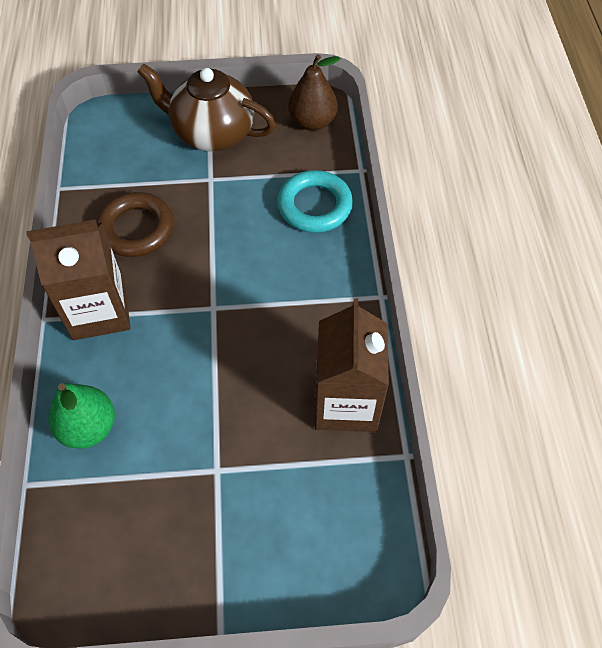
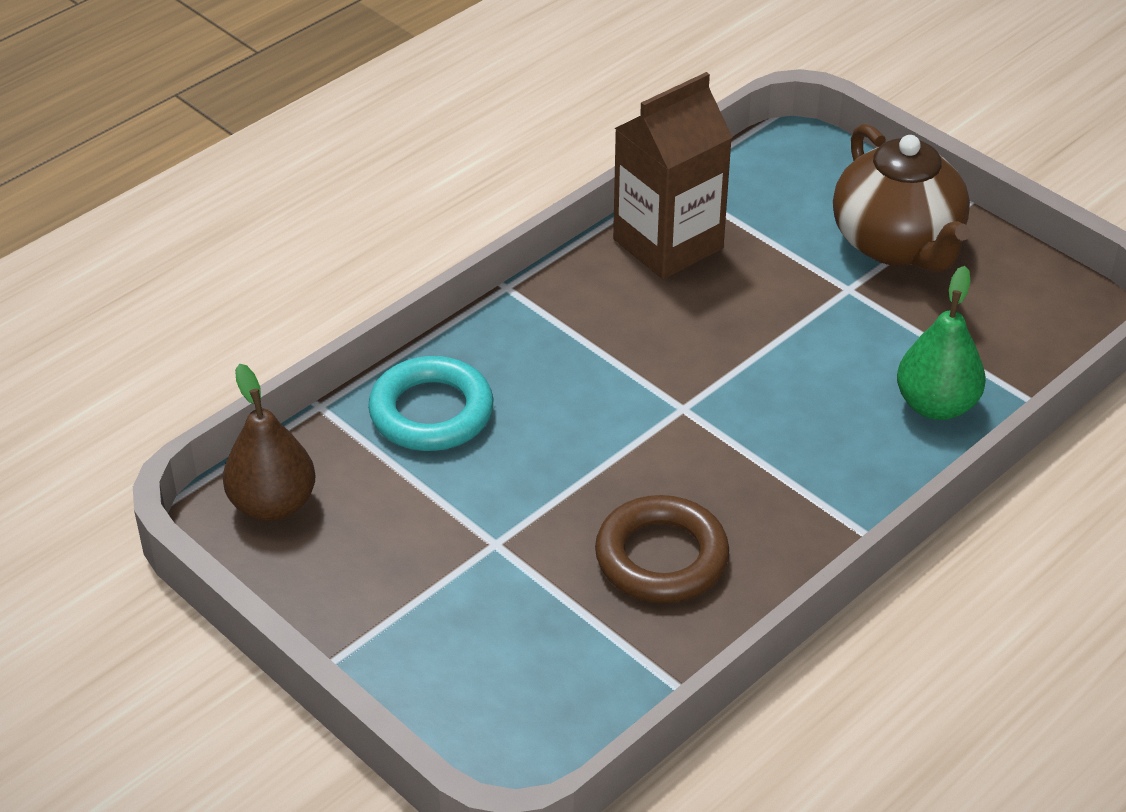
camera: 130 degrees left, 15 degrees down
brown carton [26,220,130,340] -> none
brown teapot [137,63,276,151] -> brown teapot moved to [833,124,970,272]

